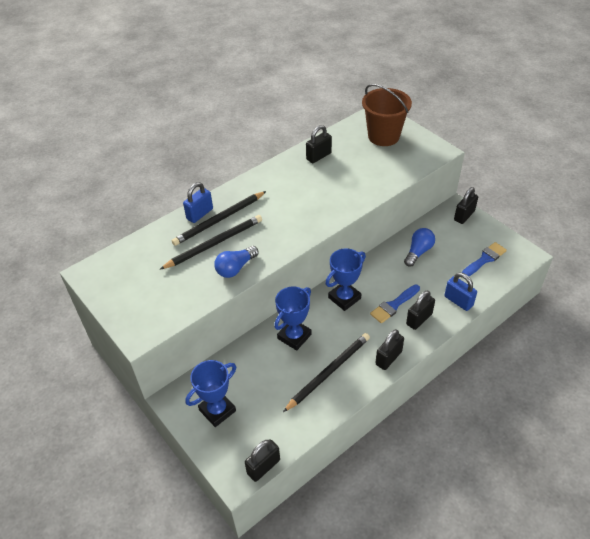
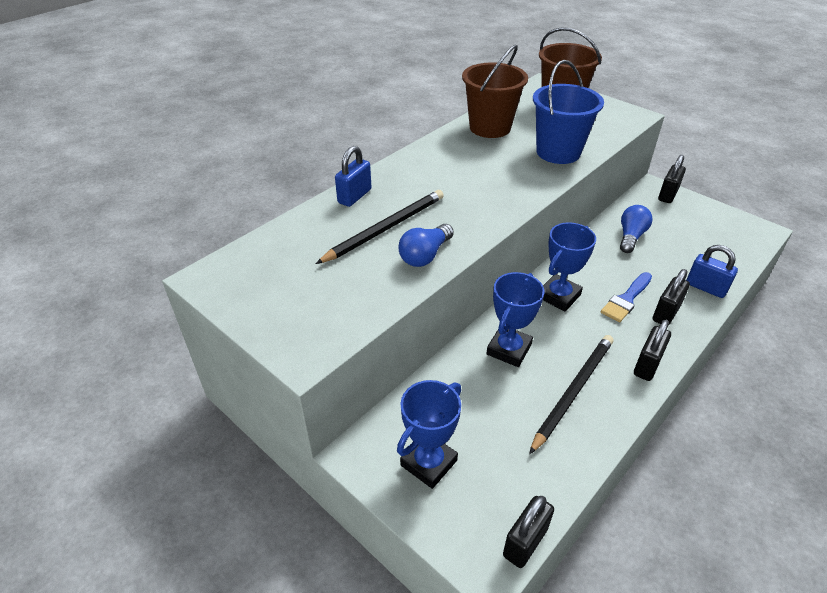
camera: 10 degrees left, 5 degrees down
black pencil [172,191,266,246] -> none
black padlock [306,125,332,163] -> brown bucket [462,45,528,138]
blue brush [461,242,507,276] -> none
none -> blue bucket [533,60,604,164]

